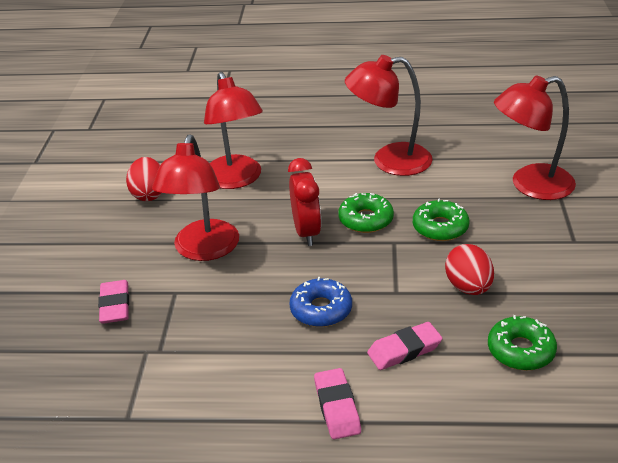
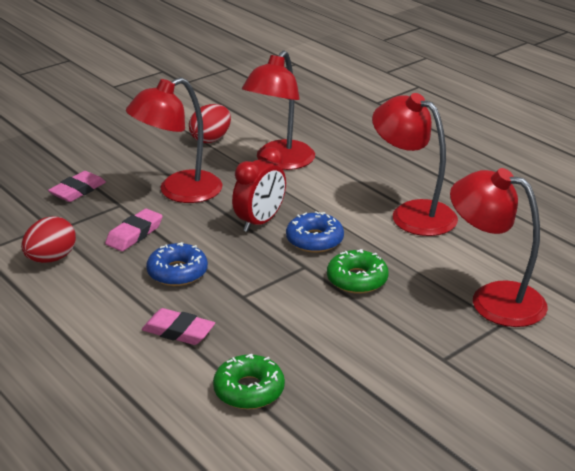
camera: 45 degrees right, 5 degrees down
pink eraser [314,368,361,440] -> pink eraser moved to [105,209,163,251]
green donut [338,193,394,233] -> blue donut [286,211,344,253]
red egg [445,244,494,295] -> red egg moved to [21,216,76,263]

